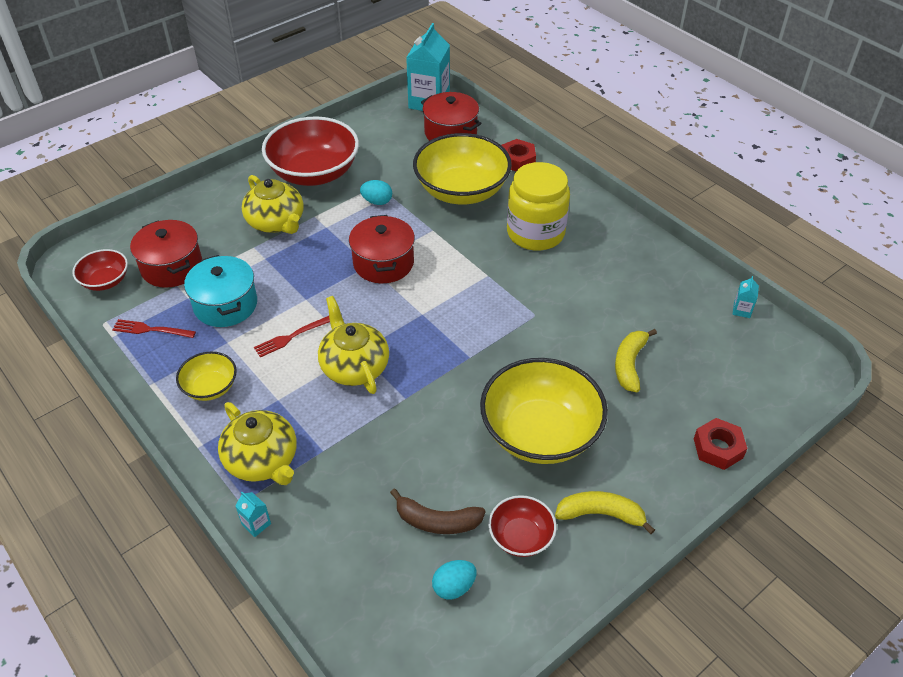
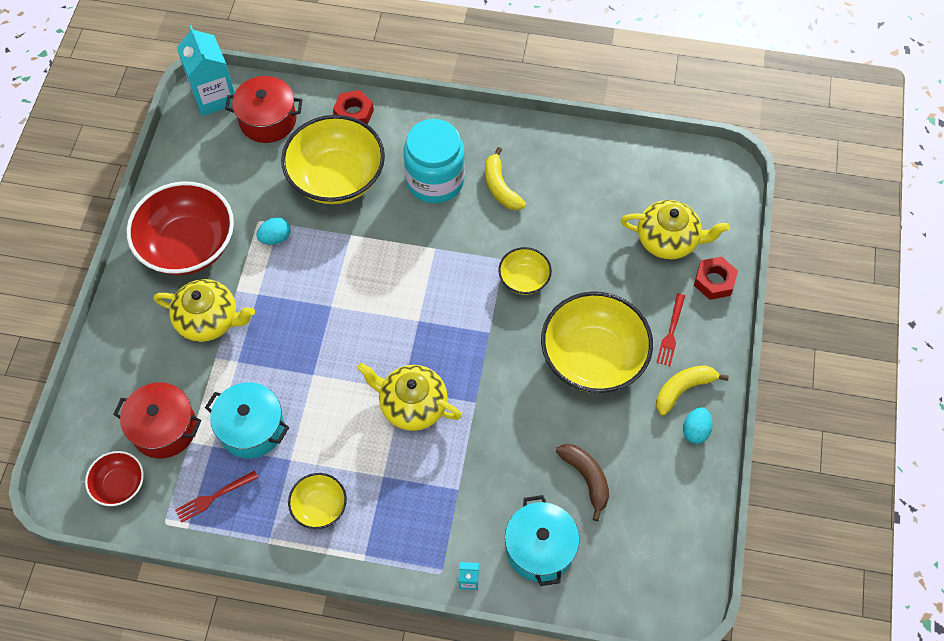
camera: 40 degrees left, 15 degrees up
yellow teapot [218,402,297,485] -> yellow teapot moved to [621,200,730,259]
red fork [254,316,330,357] -> red fork moved to [656,293,685,366]
red pot [349,215,415,283] -> none
brown banana [390,488,486,534] -> brown banana turned 90 degrees counterclockwise [556,444,609,521]
turquoise egg [432,560,477,600] -> turquoise egg moved to [683,407,713,444]
red bowl [488,495,557,557] -> none
yellow jar [507,162,570,251] -> turquoise jar [404,119,465,203]
yellow banana [615,329,657,392] -> yellow banana moved to [485,147,526,210]
turquoise carton [733,276,759,318] -> none
none -> yellow bowl [498,247,552,295]
none -> turquoise pot [505,495,580,586]

